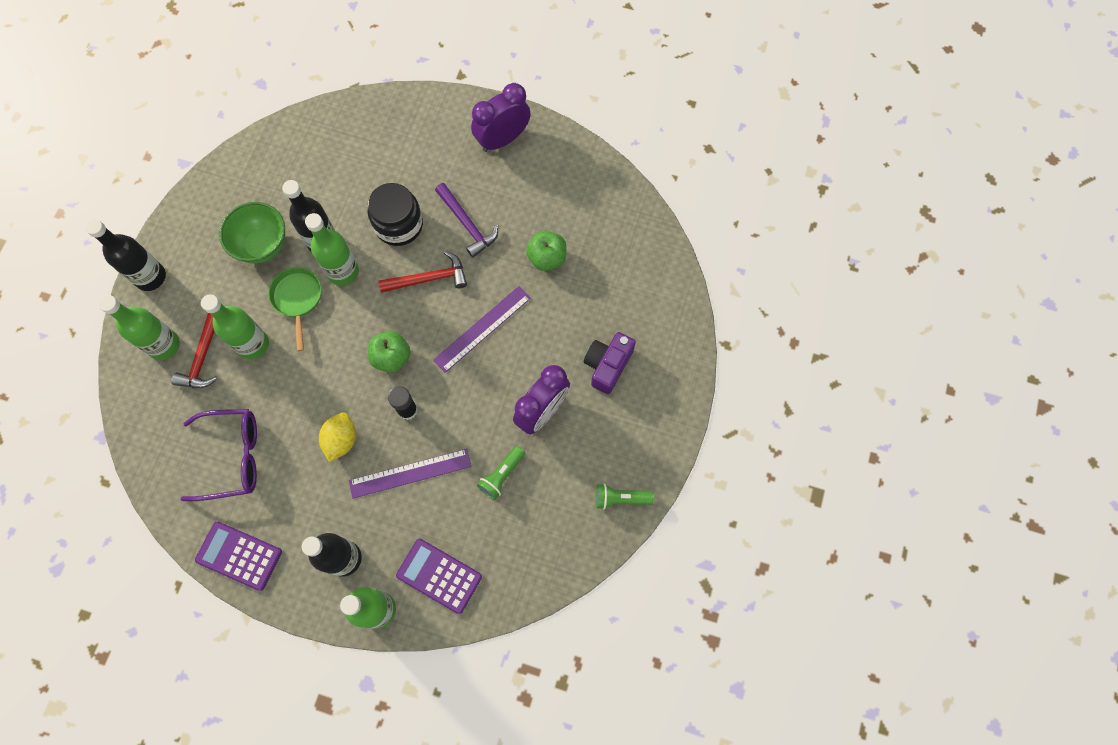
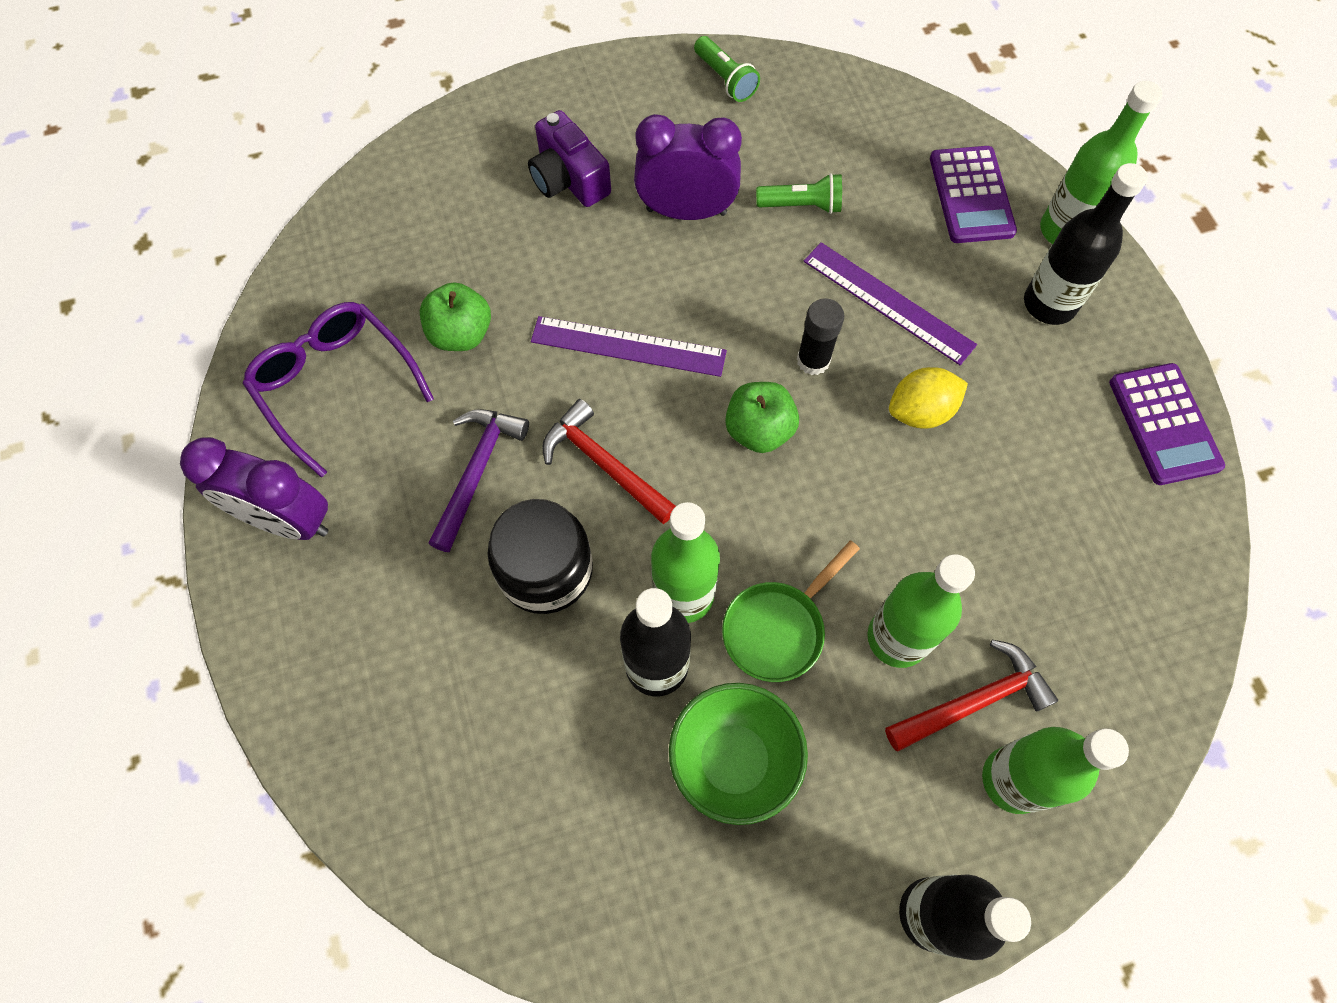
camera: 125 degrees left, 5 degrees down
purple glasses [181,409,257,501] -> purple glasses moved to [243,302,434,478]
purple camera [584,332,636,394] -> purple camera turned 60 degrees clockwise [528,110,611,207]

